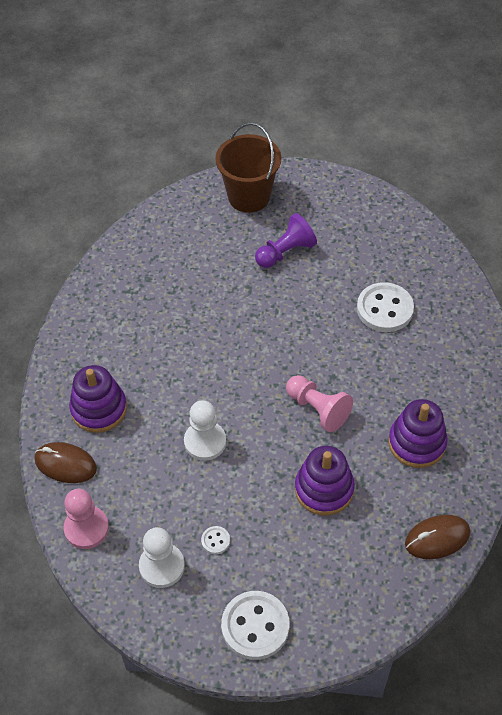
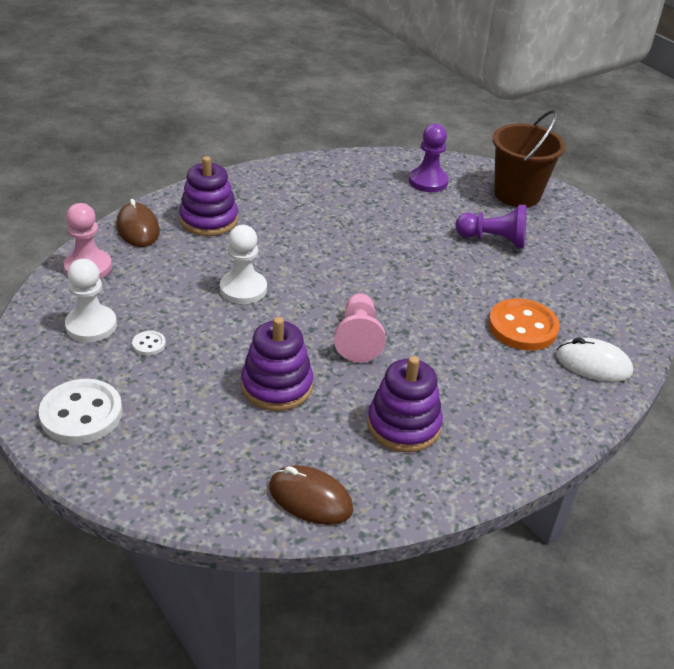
camera: 45 degrees right, 15 degrees down
white button [357,282,414,332] -> orange button [488,299,560,351]
none -> purple pawn [409,124,449,192]
none -> white mouse [556,337,633,382]

